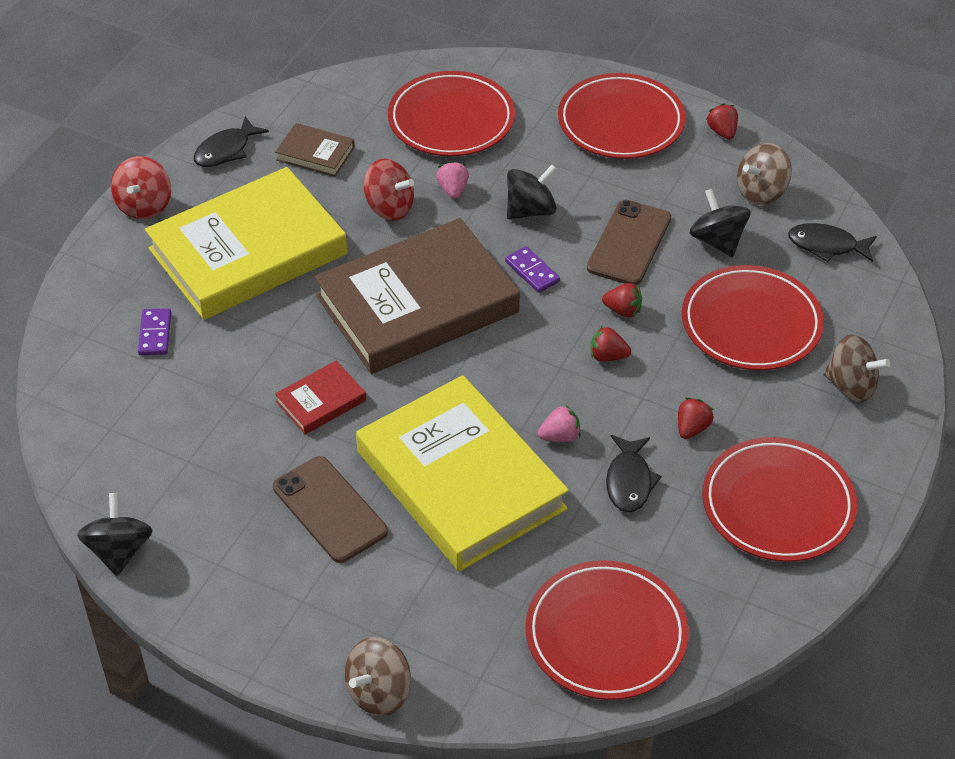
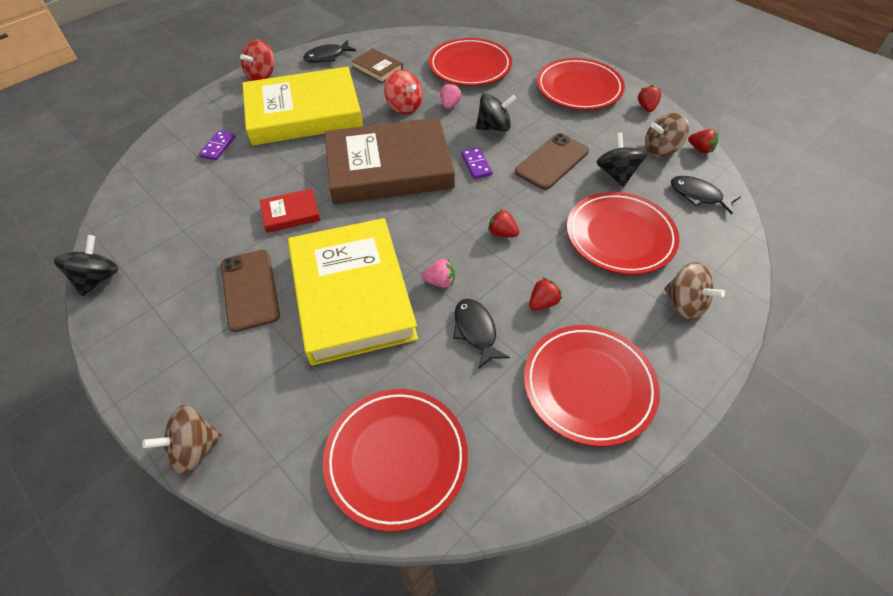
camera: 20 degrees right, 5 degrees up
red strawberry [602,283,642,317] -> red strawberry moved to [688,129,719,154]
black fish [606,435,662,513] -> black fish turned 135 degrees clockwise [453,299,510,368]

